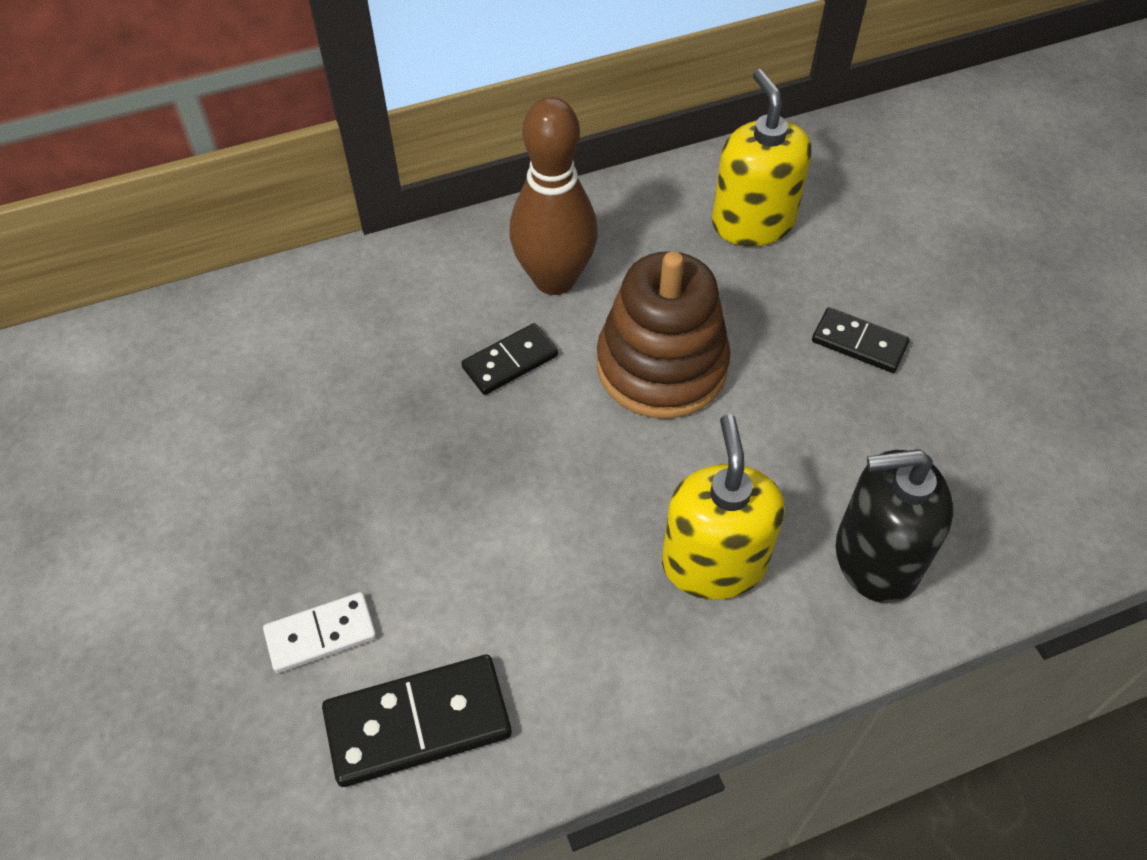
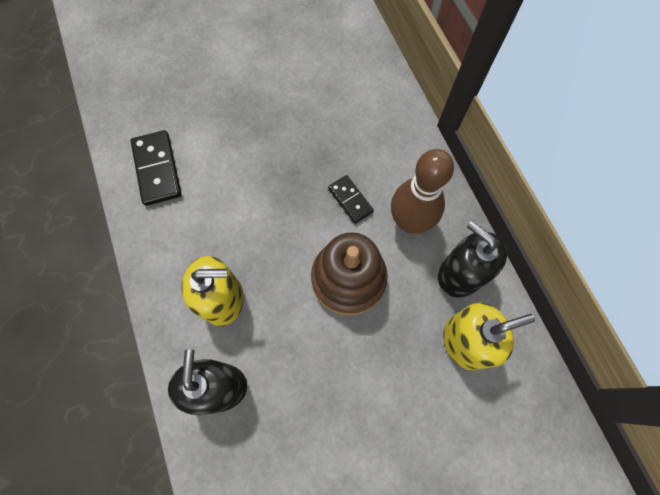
camera: 90 degrees right, 15 degrees up
white domino [263,592,377,673] -> none
black domino [812,307,910,373] -> none
none -> black soap dispenser [438,221,507,298]

